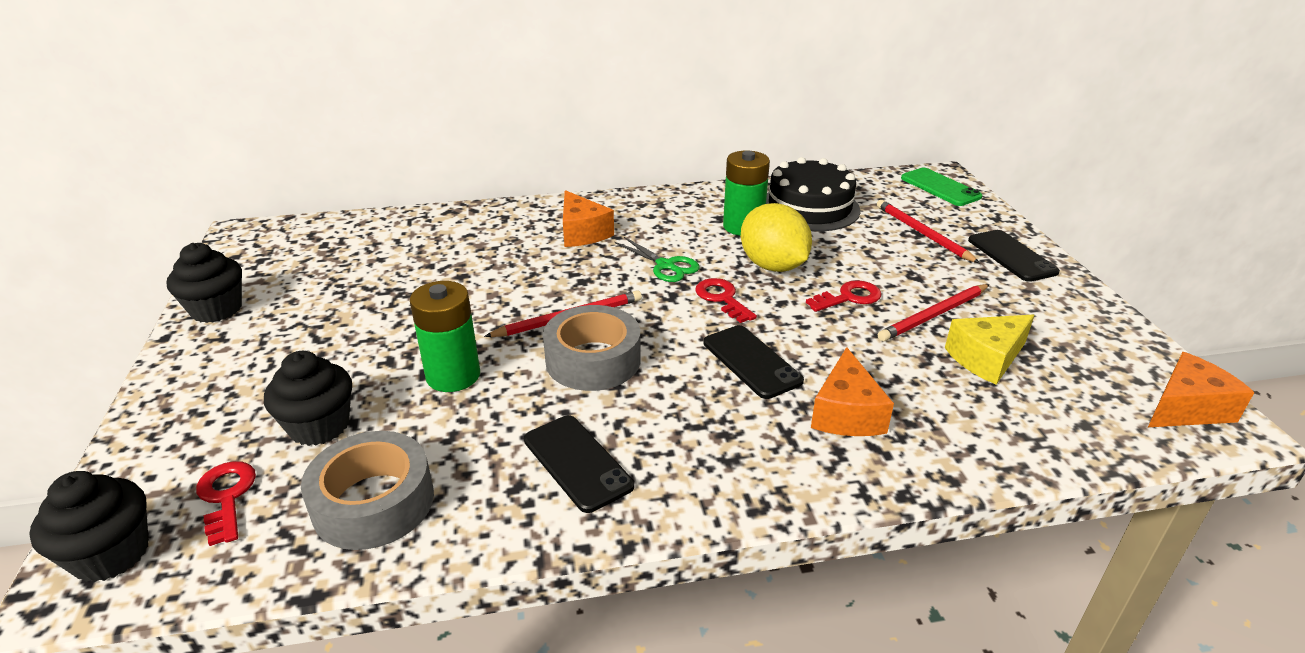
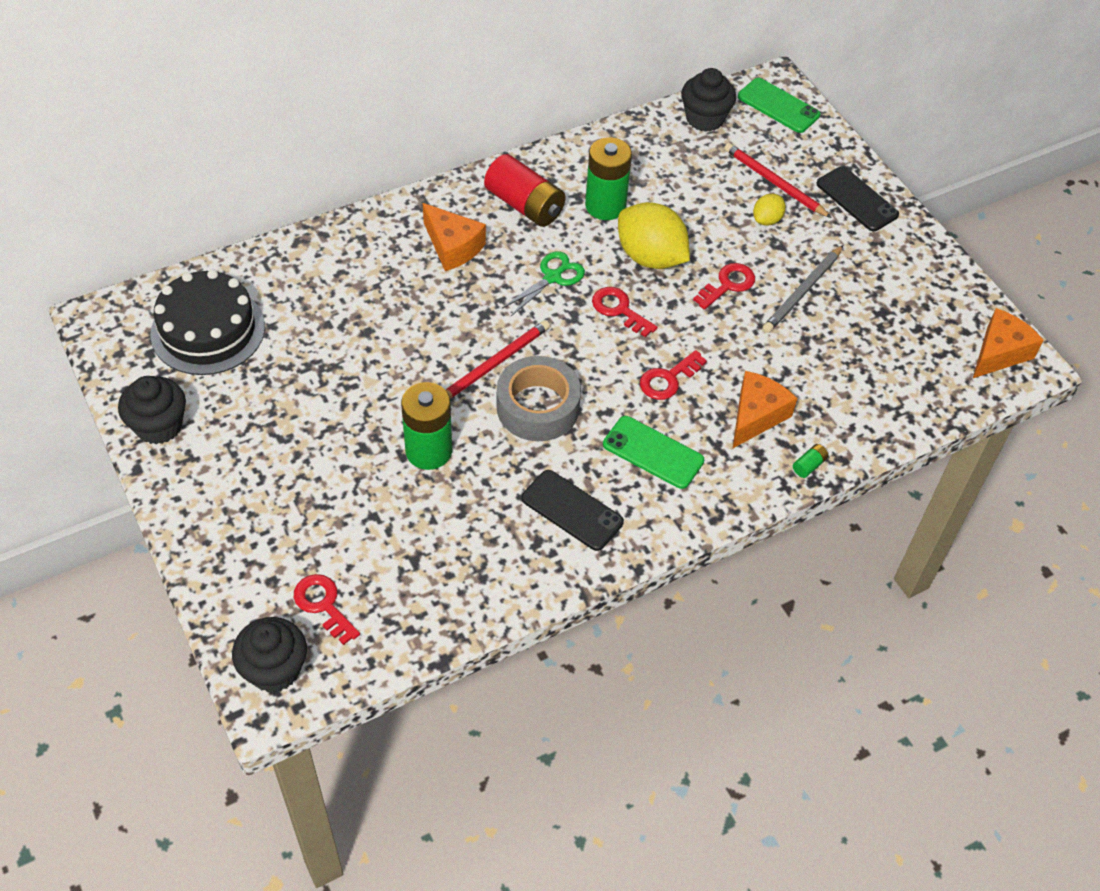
camera: 20 degrees left, 20 degrees up
black cupcake [264,351,352,446] -> black cupcake moved to [681,68,736,132]
grey tape [301,431,434,550] -> none
green scissors [615,237,700,282] -> green scissors turned 75 degrees counterclockwise [501,251,585,316]
black phone [704,325,804,399] -> red key [640,350,707,400]
black cake [766,157,861,231] -> black cake moved to [150,269,265,375]
orange cheese [811,347,894,436] -> orange cheese turned 135 degrees counterclockwise [733,371,797,448]
red pencil [878,284,990,342] -> grey pencil [763,245,843,333]
yellow cheese [945,315,1034,385] -> none
none -> red battery [484,154,566,227]
none -> green phone [603,416,704,489]
none -> yellow lemon [753,194,786,226]
none -> green battery [793,444,828,478]

